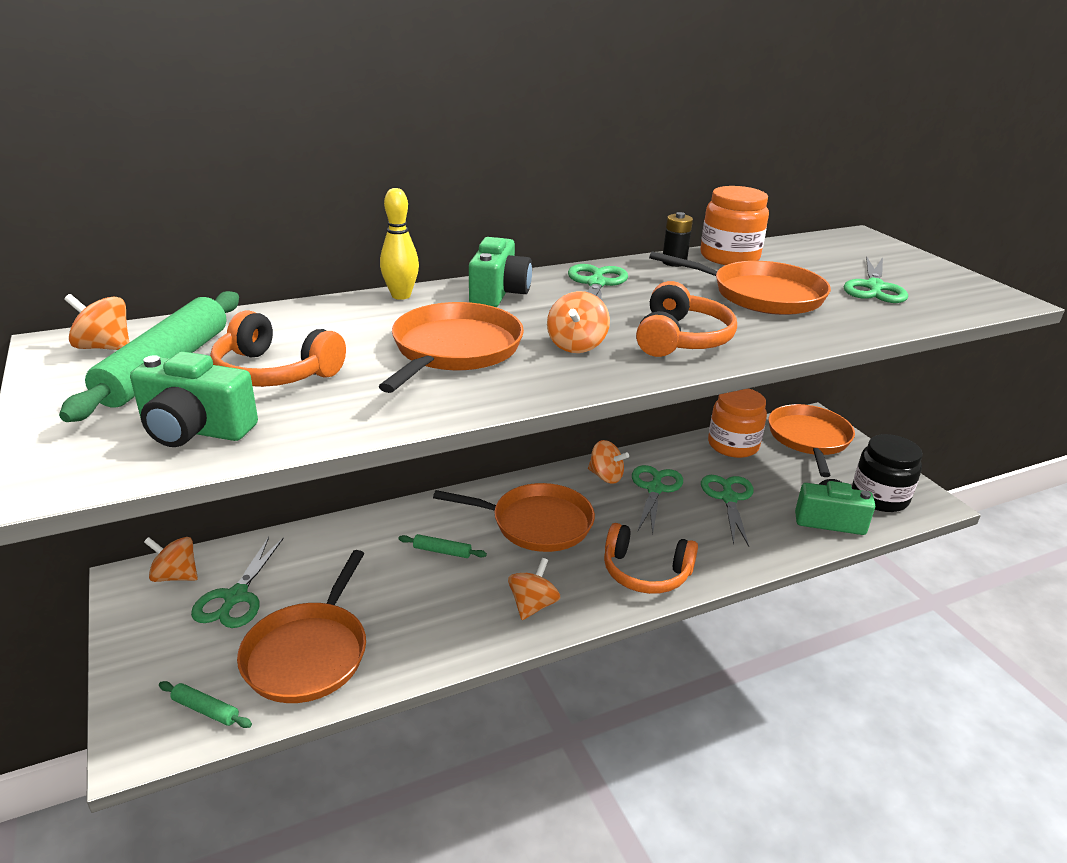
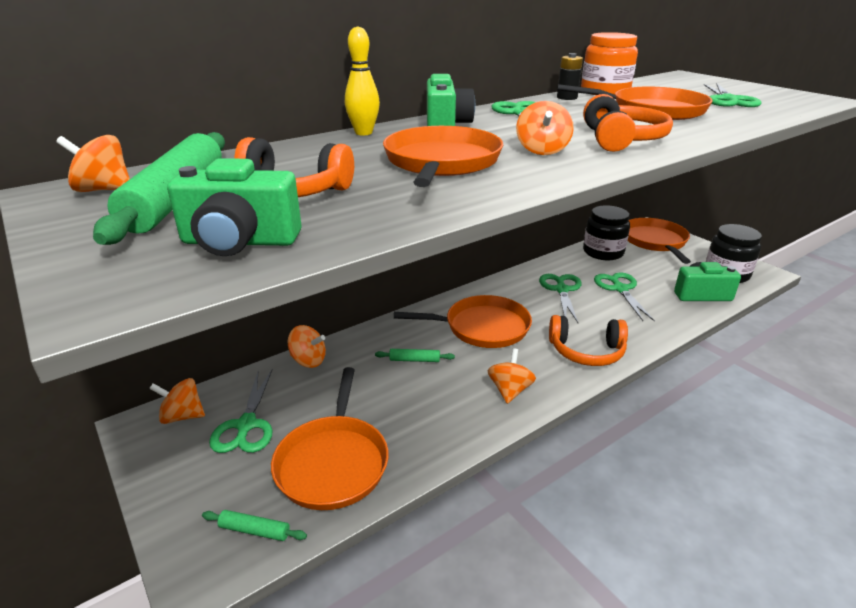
camera: 10 degrees left, 0 degrees up
orange spinning top [588,440,629,484] -> orange spinning top moved to [288,325,326,368]
orange jar [708,388,767,458] -> black jar [583,205,630,260]

